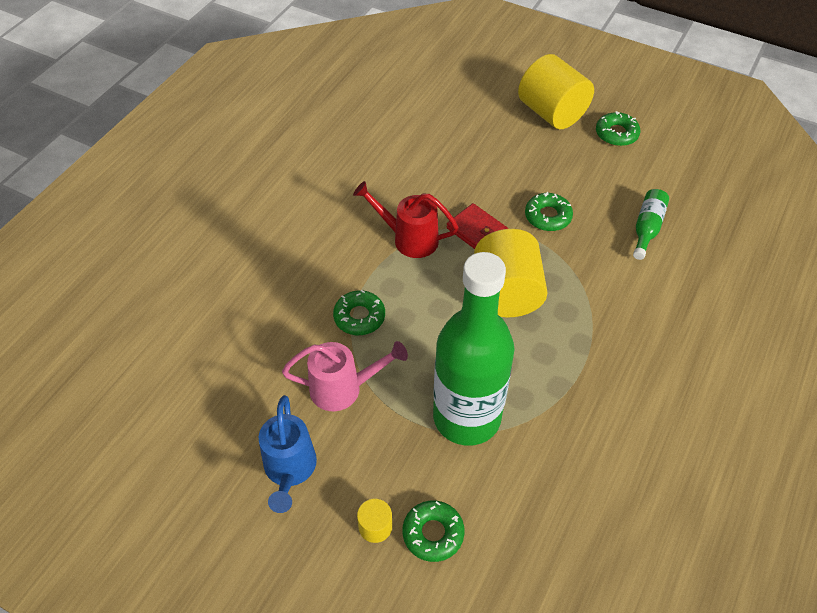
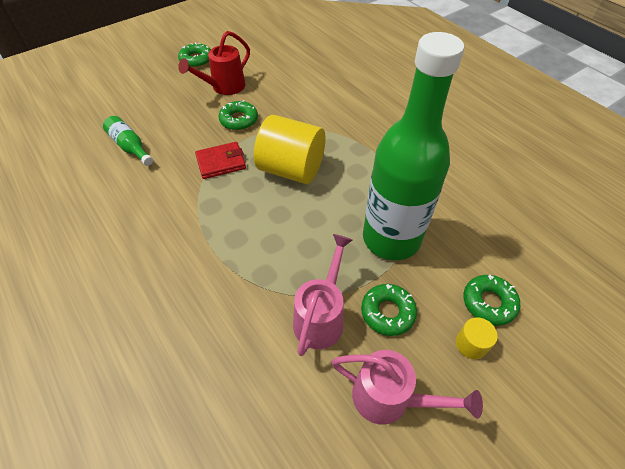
camera: 65 degrees left, 0 degrees up
blue watering can [259,395,317,513] -> pink watering can [332,350,483,425]
green donut [333,290,385,335] -> green donut moved to [361,284,417,336]
red watering can [353,181,459,258] -> red watering can moved to [178,31,250,95]
yellow cylinder [518,54,594,129] -> none
green bottle [633,189,669,260] -> green bottle moved to [103,116,153,166]

